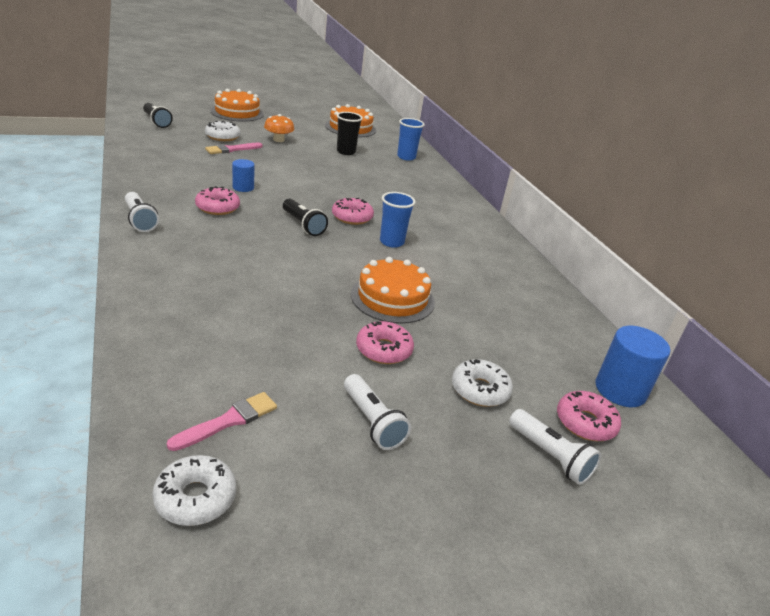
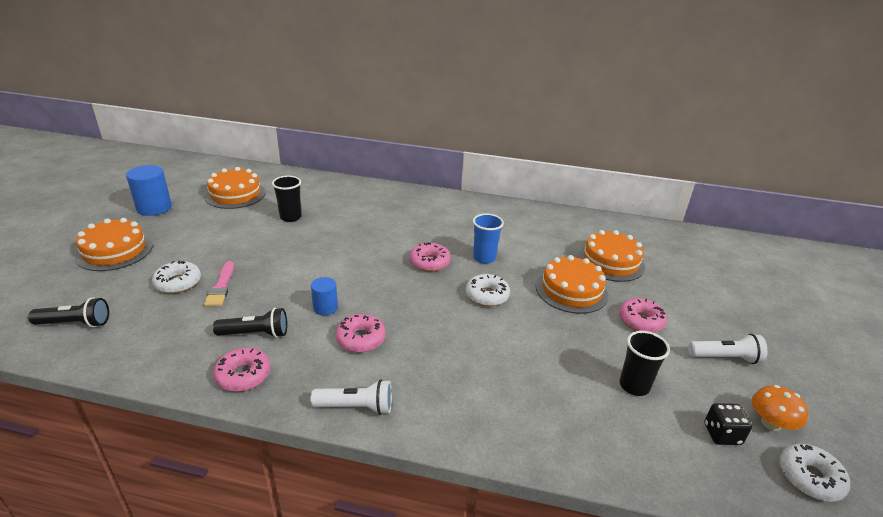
camera: 55 degrees left, 0 degrees up
pink brush [167,392,277,451] -> black dice [704,403,752,445]
orange mushroom [264,114,294,142] -> orange mushroom moved to [752,385,808,431]
black flashlight [283,199,328,236] -> black flashlight moved to [213,308,287,338]
blue cup [397,118,425,161] -> none
white donut [452,359,513,407] -> white donut moved to [466,274,510,306]
white flashlight [509,409,601,485] -> none
pink donut [557,391,621,441] -> pink donut moved to [213,347,271,392]
blue cylinder [596,326,670,407] -> blue cylinder moved to [126,165,172,216]
none -> orange cake [577,230,645,282]
none -> black cup [620,331,670,396]

